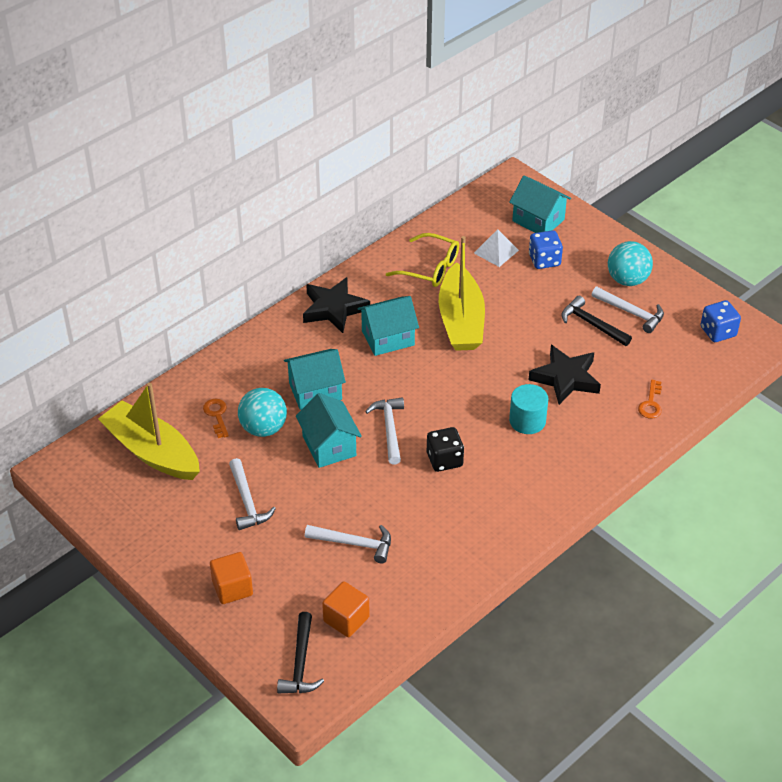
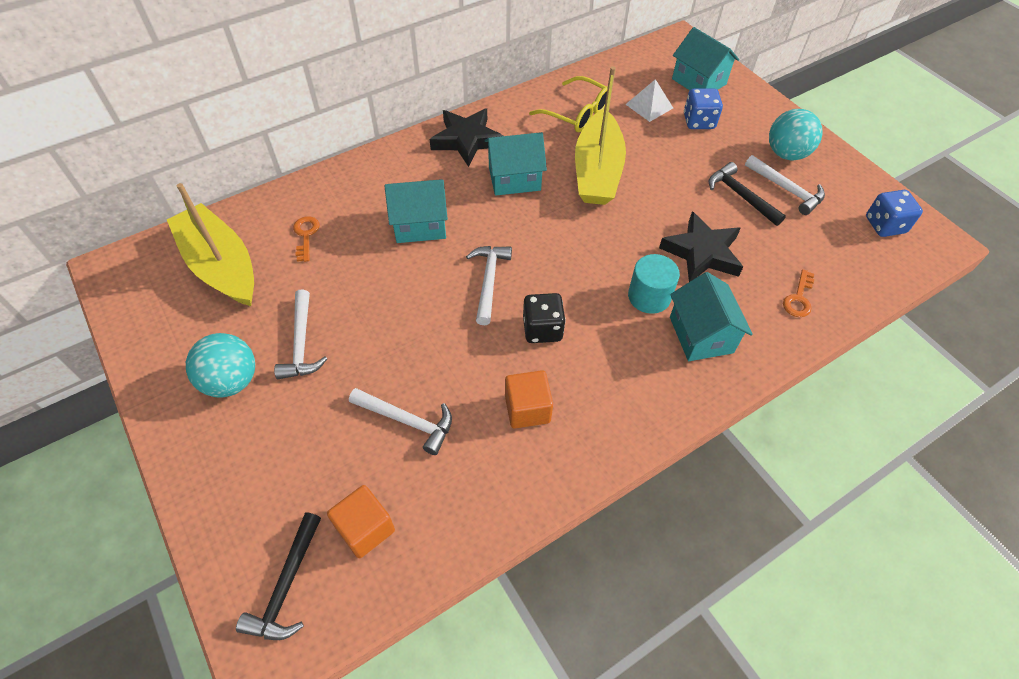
camera: 10 degrees right, 10 degrees up
orange cube [210,552,253,604] -> orange cube moved to [505,370,553,429]
turquoise ball [238,388,287,437] -> turquoise ball moved to [186,333,255,397]
turquoise house [296,393,362,468] -> turquoise house moved to [670,272,753,361]

